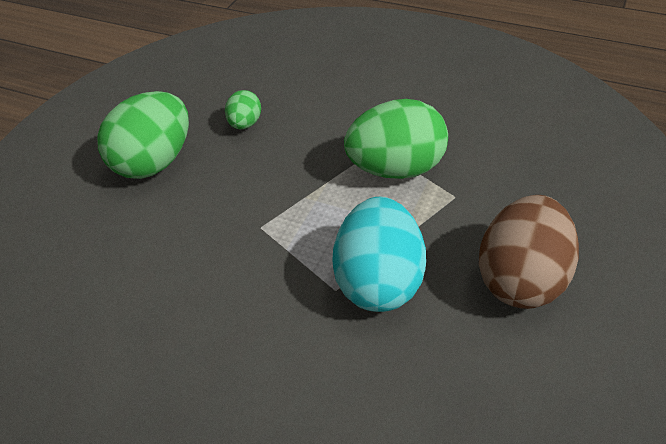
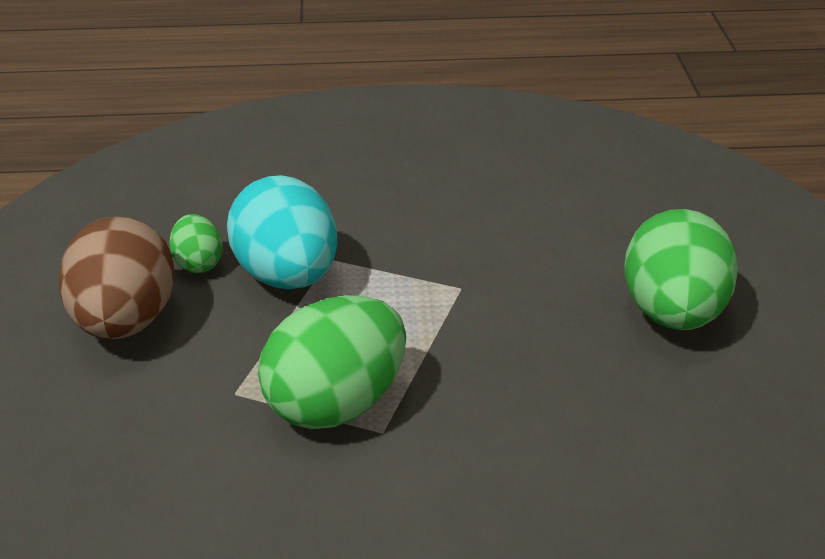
camera: 150 degrees right, 10 degrees down
green egg [225,90,261,129] -> green egg moved to [170,214,223,273]

